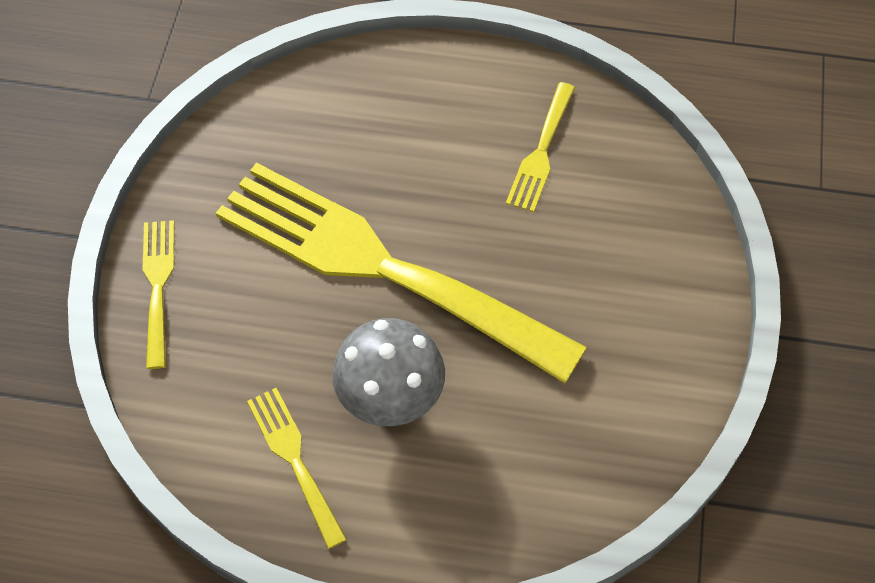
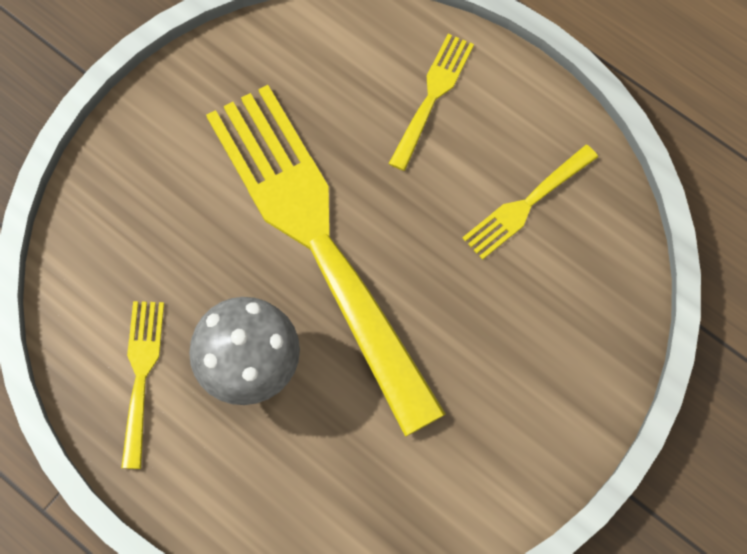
camera: 30 degrees right, 10 degrees up
yellow fork [143,220,174,369] -> yellow fork moved to [389,34,474,171]

